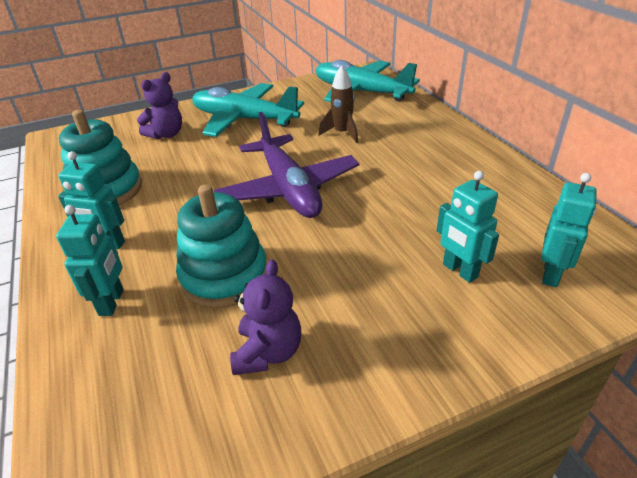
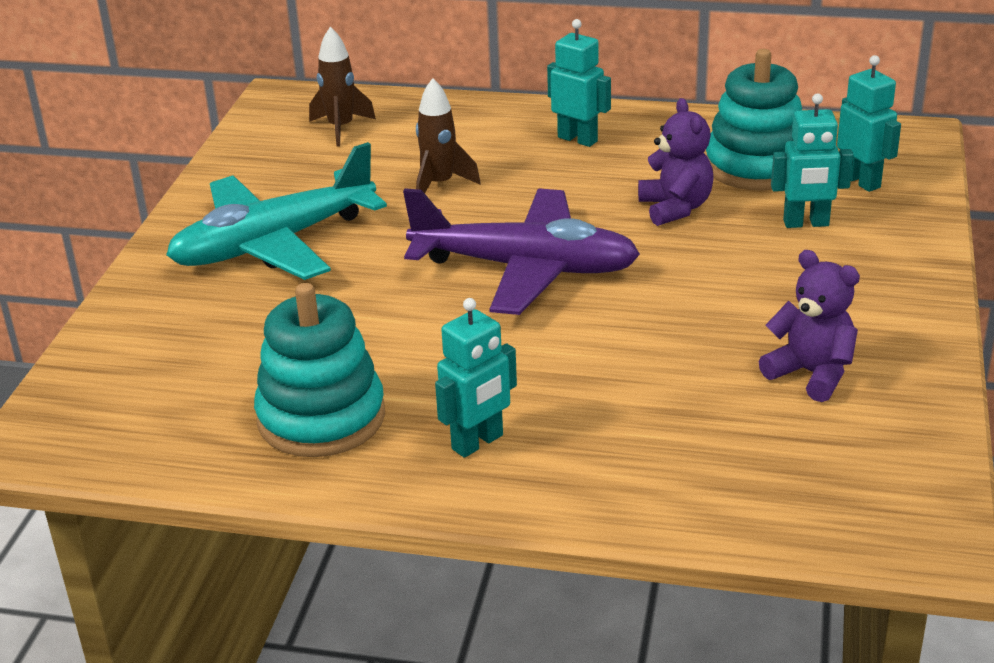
camera: 55 degrees left, 5 degrees down
turquoise robot [56,205,124,316] -> turquoise robot moved to [547,19,611,147]
purple teddy bear [137,72,182,139] -> purple teddy bear moved to [638,98,714,226]
turquoise stacking toy [176,184,267,308] -> turquoise stacking toy moved to [706,49,802,190]
turquoise plane [316,60,420,102] -> brown rocket [309,27,376,147]

